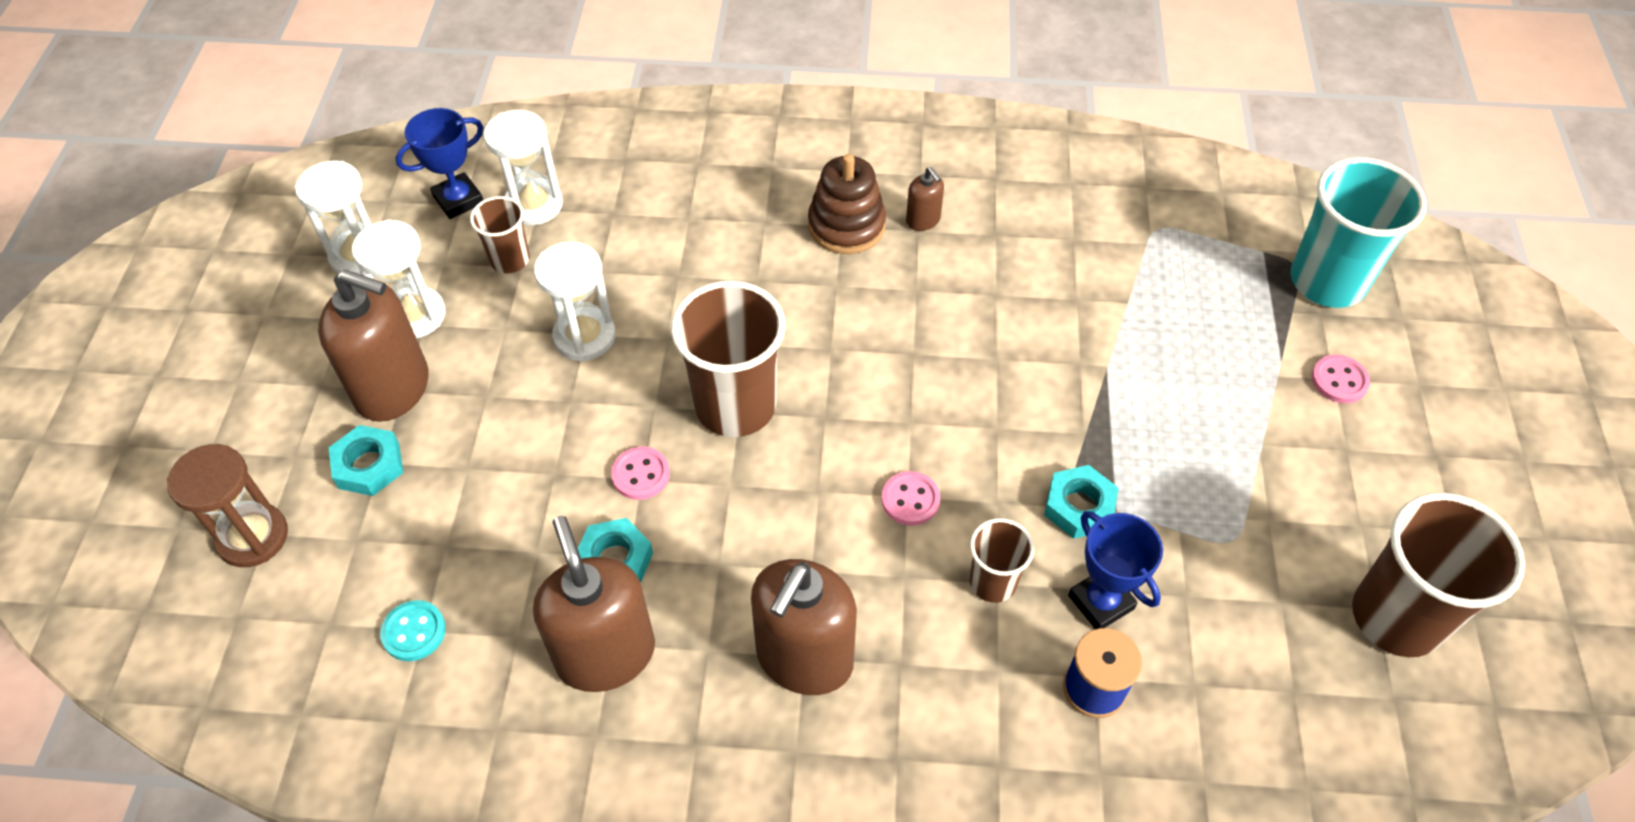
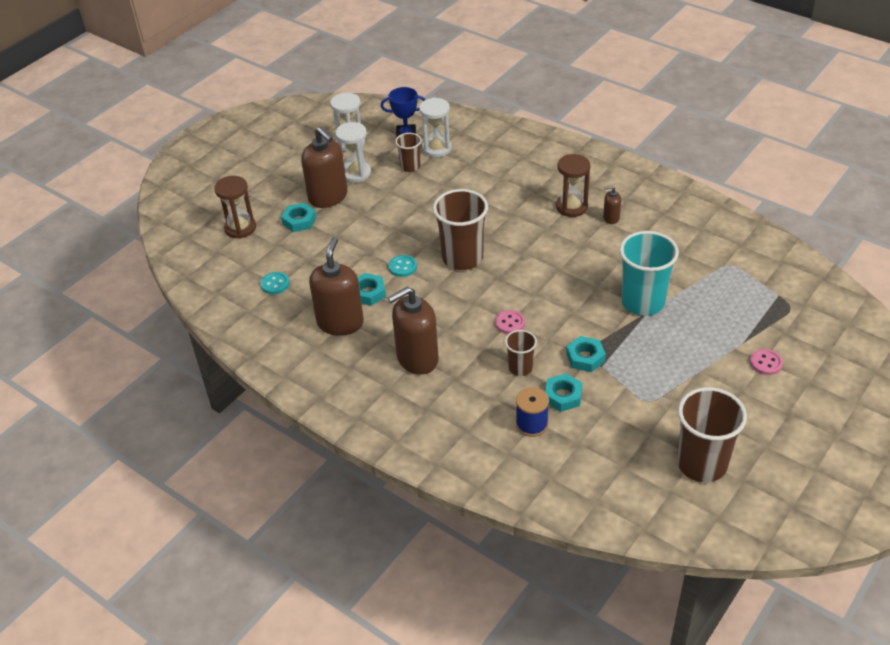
camera: 35 degrees right, 10 degrees down
white hourglass [534,241,616,362] -> none
pink button [611,447,670,500] -> turquoise button [389,255,417,277]
brown stacking toy [808,154,886,254] -> brown hourglass [556,154,591,217]
brown soap dispenser [906,167,944,231] -> brown soap dispenser turned 90 degrees clockwise [603,186,621,224]
blue trophy [1068,511,1163,629] -> turquoise nut [545,373,583,412]
turquoise cup [1290,157,1426,308] -> turquoise cup moved to [619,231,679,316]

